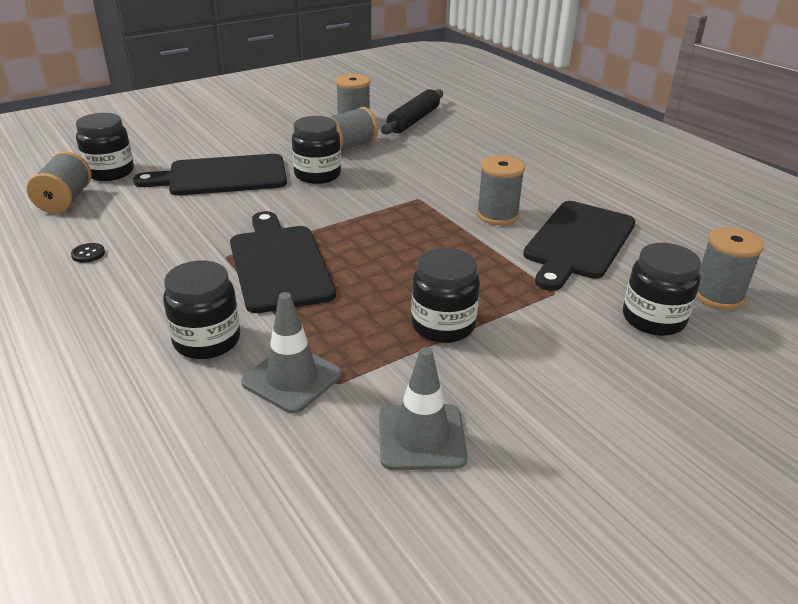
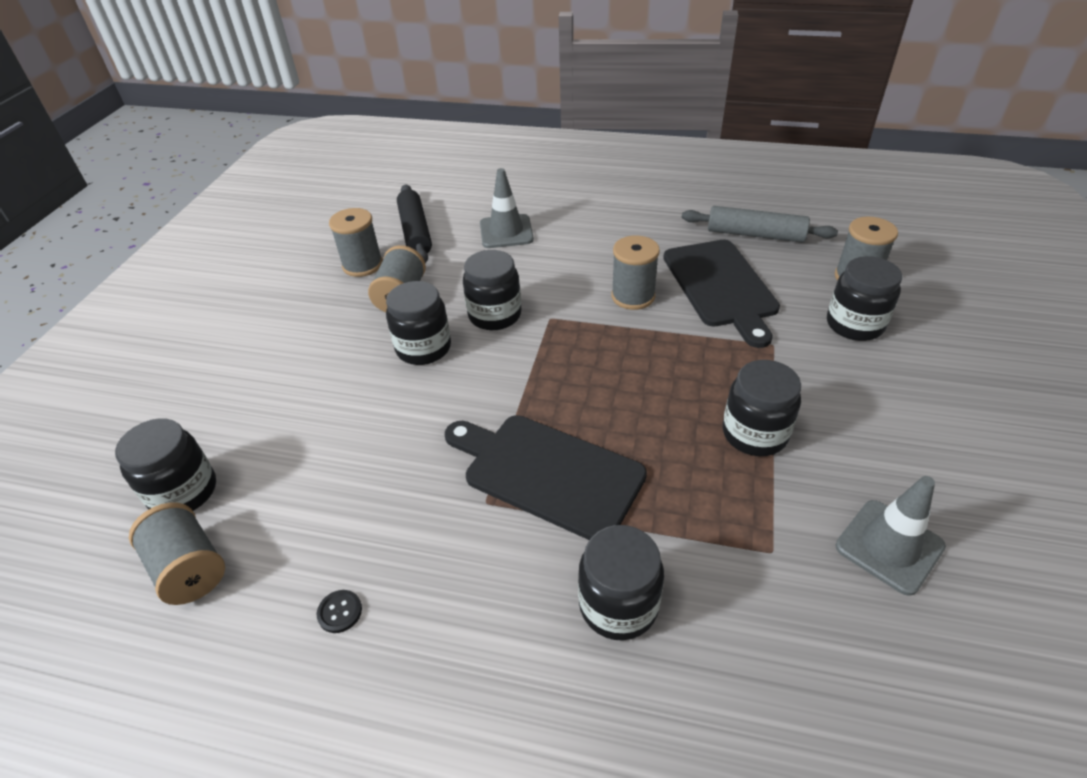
camera: 40 degrees left, 10 degrees up
black cutting board [133,154,287,196] -> none
grey traffic cone [241,292,342,414] -> grey traffic cone moved to [480,168,534,248]
none -> black jar [463,250,521,330]
none -> grey rolling pin [682,206,838,243]

